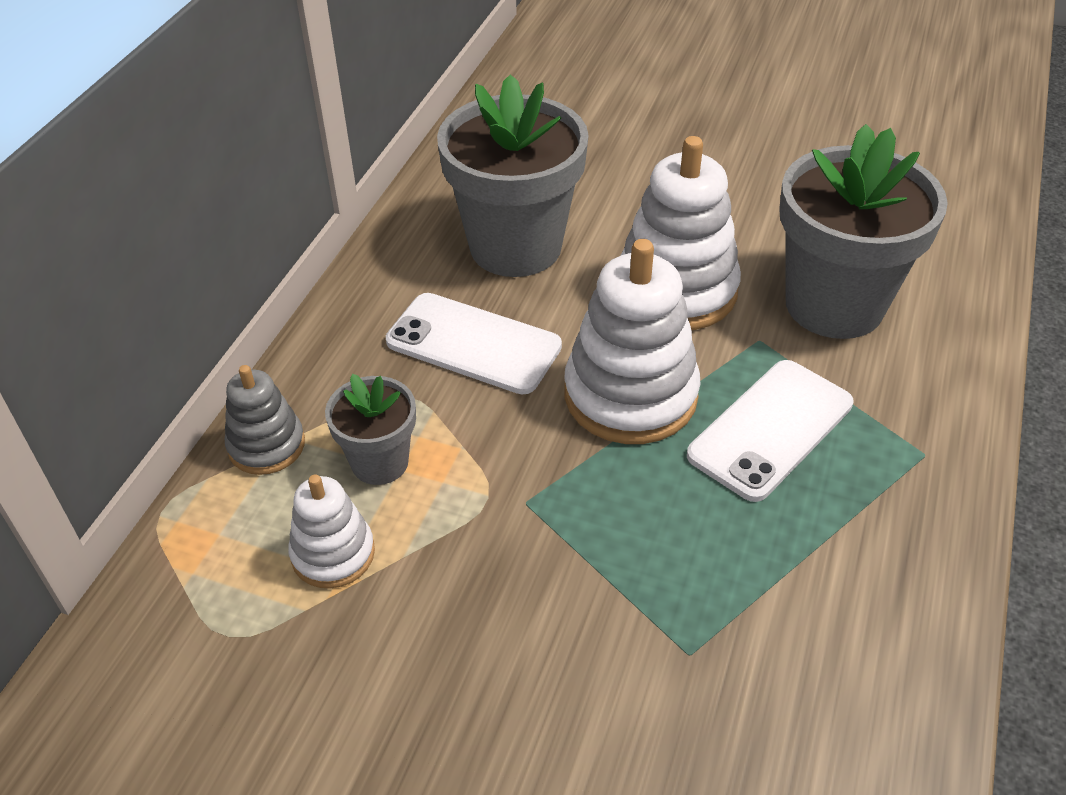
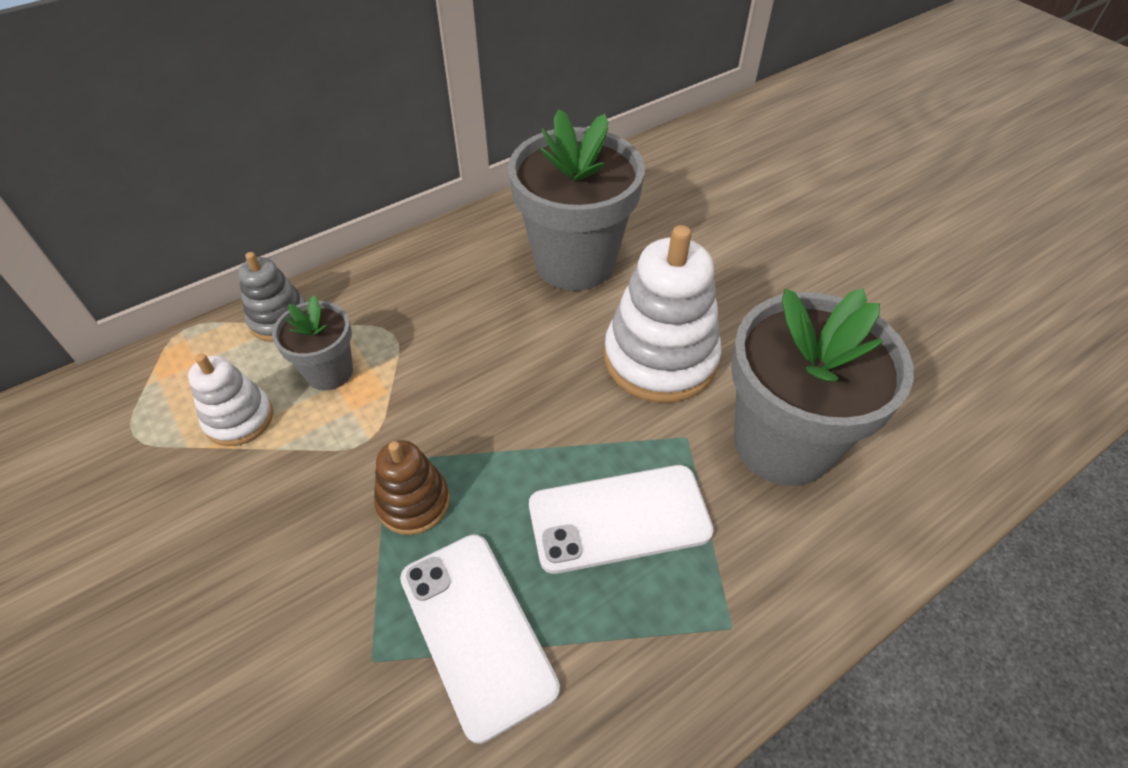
camera: 35 degrees right, 5 degrees up
white phone [386,293,562,394] -> white phone moved to [400,534,560,744]
white stacking toy [564,239,701,444] -> none
none -> brown stacking toy [374,440,450,535]

